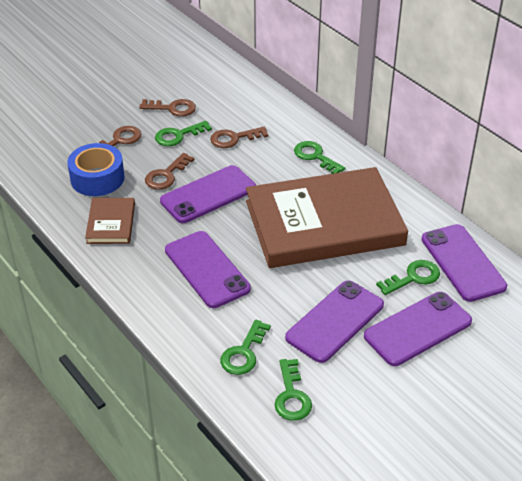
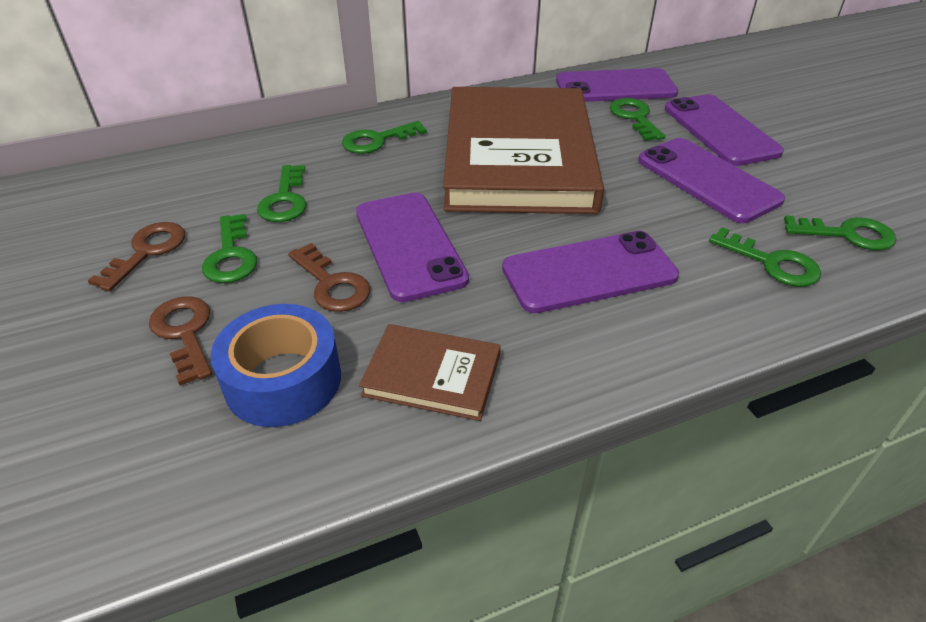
camera: 75 degrees left, 0 degrees up
brown key [210,127,268,148] -> green key [257,165,307,222]

